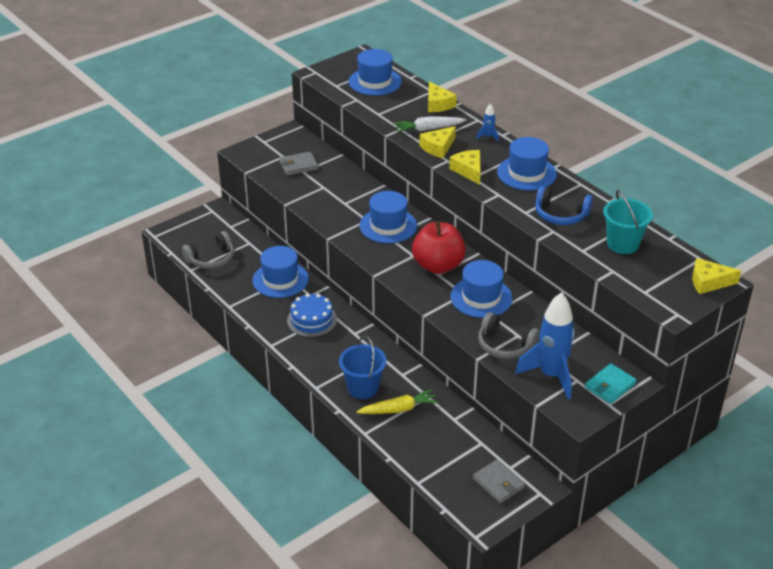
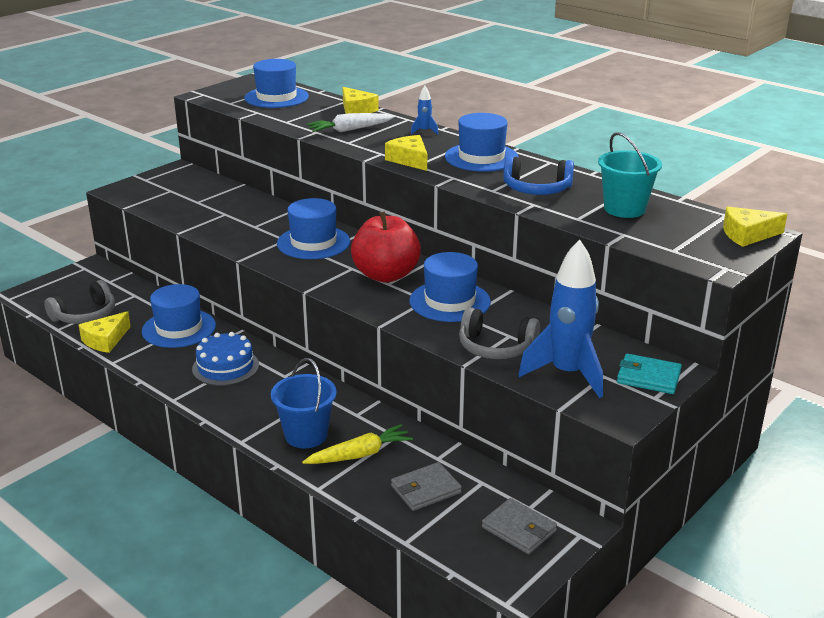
camera: 10 degrees left, 10 degrees down
grey wallet [279,152,318,176] -> grey wallet moved to [391,462,462,511]
yellow cheese [419,126,456,158] -> yellow cheese moved to [79,311,131,353]
turquoise wallet [585,363,637,404] -> turquoise wallet turned 75 degrees clockwise [617,354,682,394]

